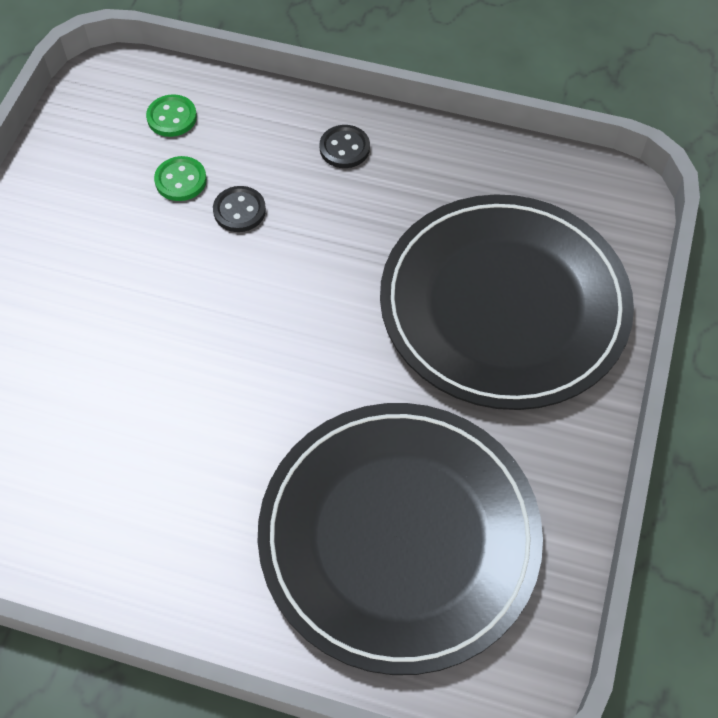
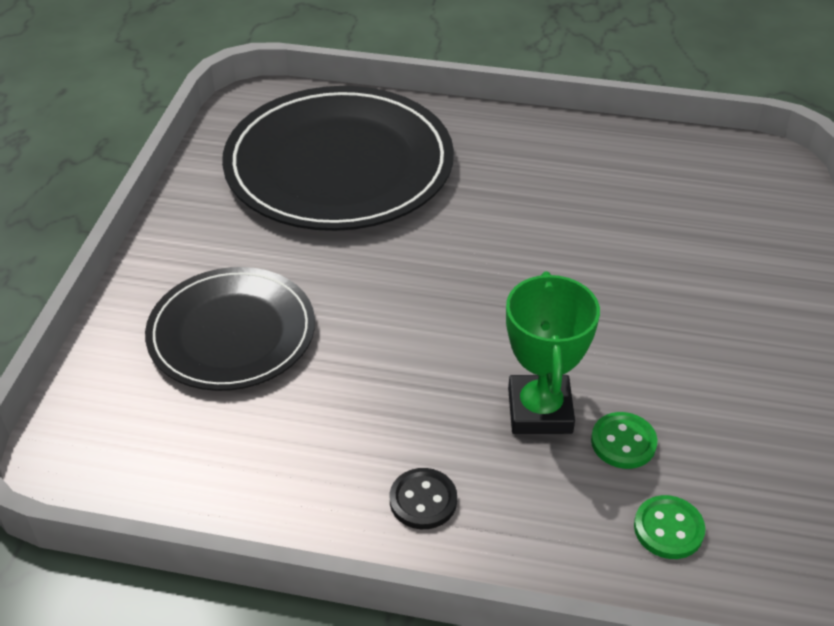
camera: 175 degrees right, 15 degrees down
black button [213,186,266,232] -> green trophy [506,271,600,434]
black plate [380,194,634,410] -> black plate [145,267,315,391], size x0.63

